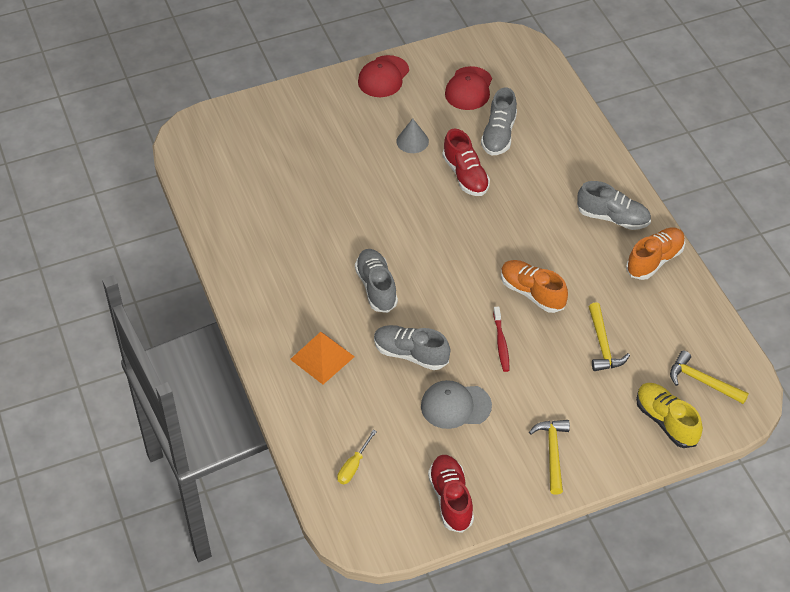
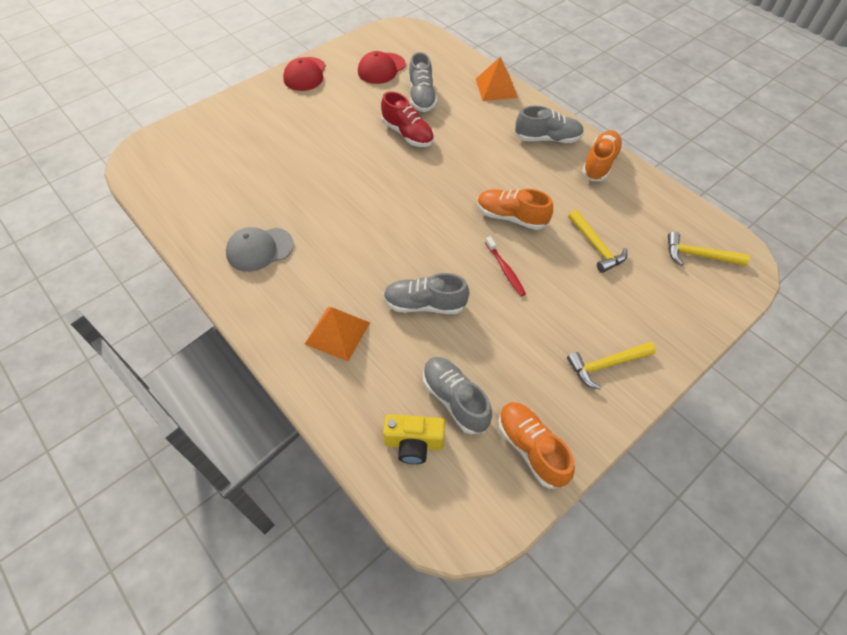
camera: 20 degrees left, 5 degrees up
yellow screwdriver [337,430,377,484] -> yellow camera [383,414,445,464]
grey shoe [355,249,398,313] -> grey shoe moved to [423,357,492,435]
grey cone [396,119,429,153] -> none
grey cap [421,380,492,429] -> grey cap moved to [226,227,294,272]
red shoe [428,455,474,533] -> orange shoe [498,402,575,489]
red cap [445,66,492,110] -> red cap turned 45 degrees clockwise [358,51,406,84]
yellow hammer [529,420,570,495] -> yellow hammer turned 90 degrees counterclockwise [567,342,656,390]
yellow shoe [636,383,703,448] -> none
none -> orange pyramid [476,56,518,101]

